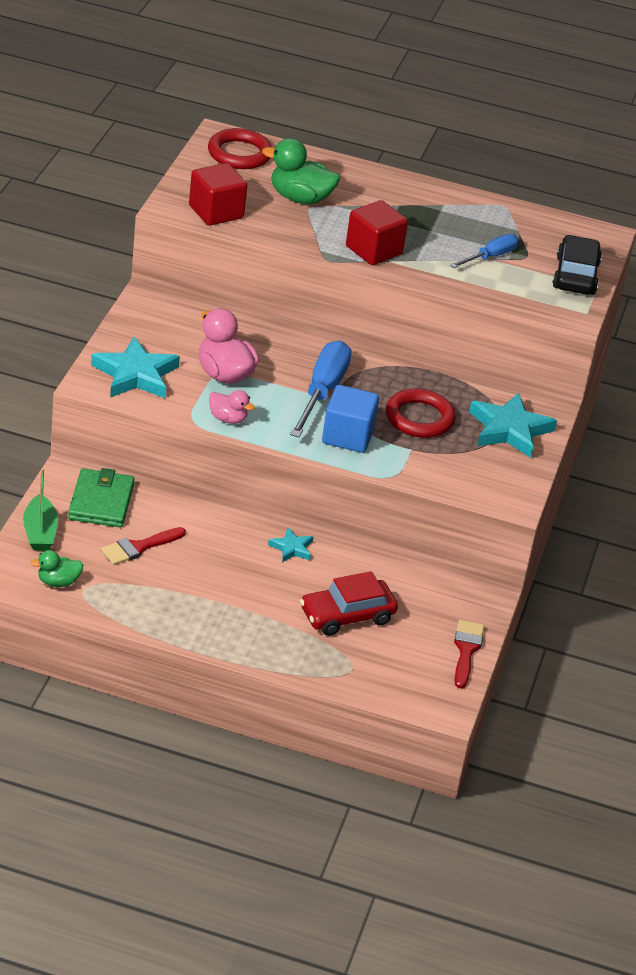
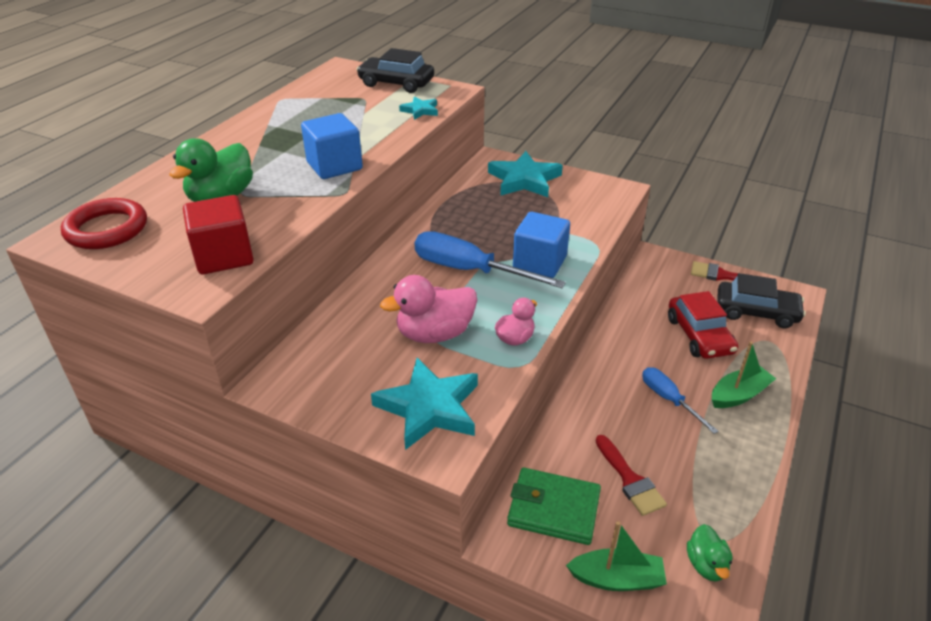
camera: 75 degrees left, 0 degrees up
turquoise star [268,527,313,562] -> turquoise star moved to [399,97,438,120]
red cube [346,200,408,265] -> blue cube [301,113,363,179]
red ring [386,389,456,438] -> none
blue screwdriver [450,234,518,268] -> blue screwdriver moved to [642,367,719,434]
none -> green boat [712,341,776,408]
none -> black car [717,273,806,328]

